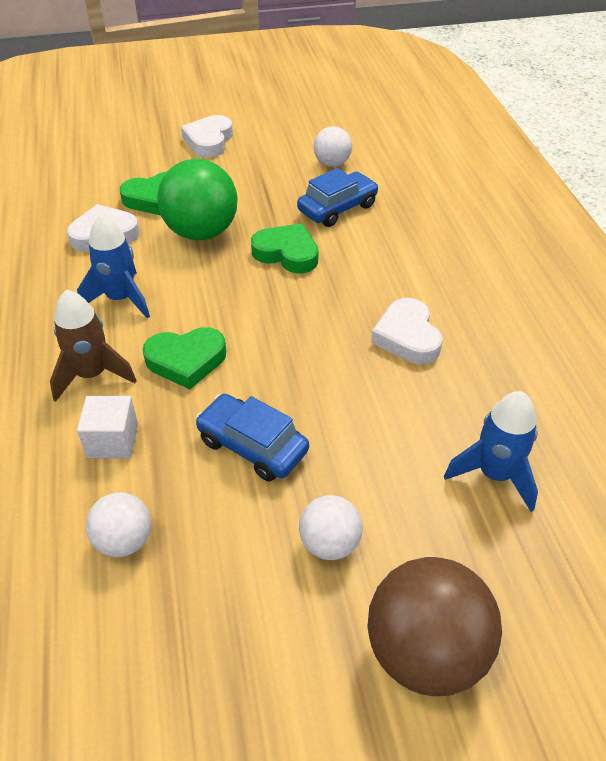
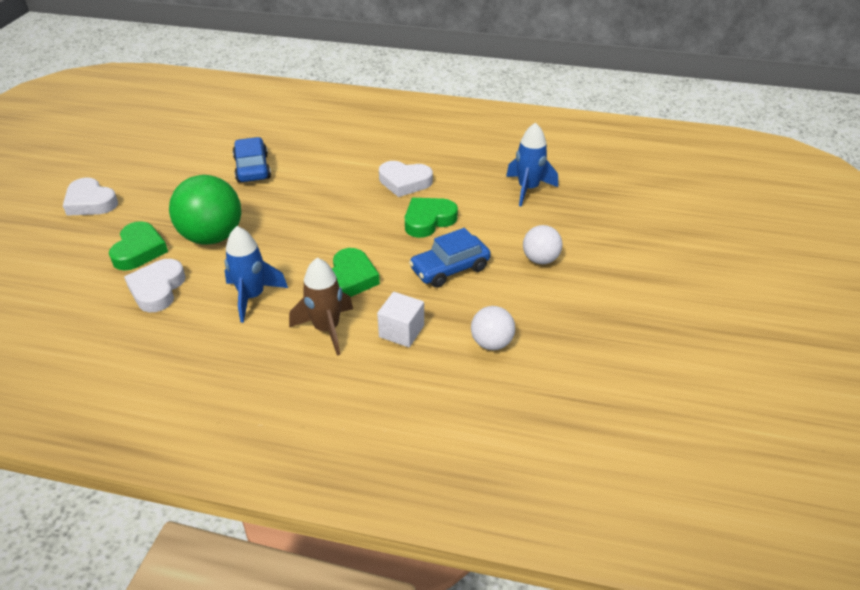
camera: 65 degrees left, 5 degrees down
green heart [251,223,319,274] -> green heart moved to [405,198,458,238]
white ball [314,126,352,167] -> none
brown ball [367,557,502,696] -> none

